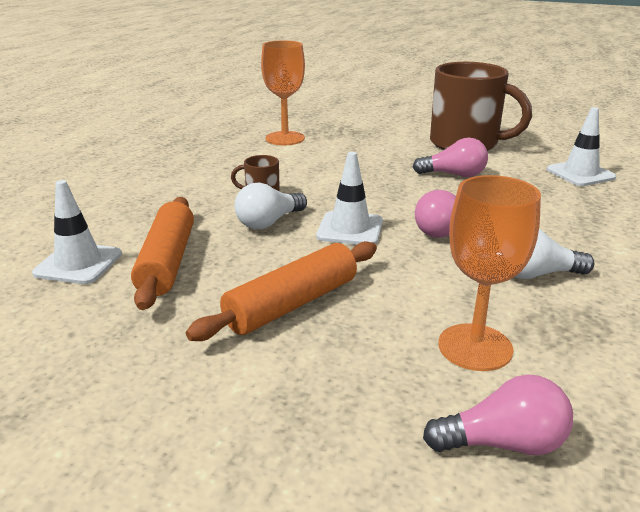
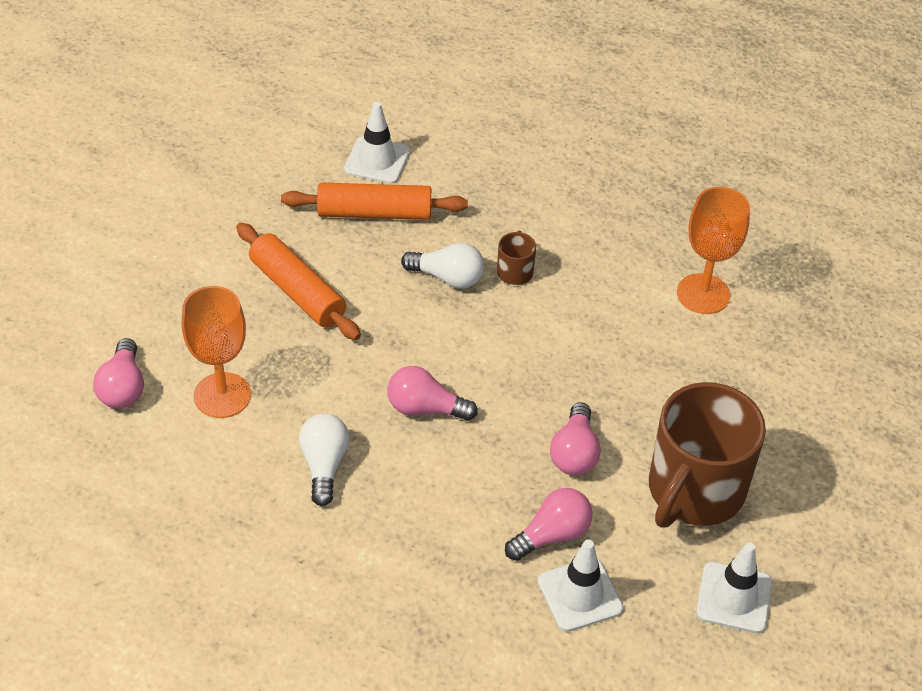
camera: 90 degrees right, 20 degrees up
white light bulb [234,183,307,229] -> white light bulb turned 150 degrees clockwise [401,242,484,289]
white traffic cone [316,152,383,244] -> white traffic cone moved to [696,543,772,633]
none -> pink light bulb [505,488,593,561]

